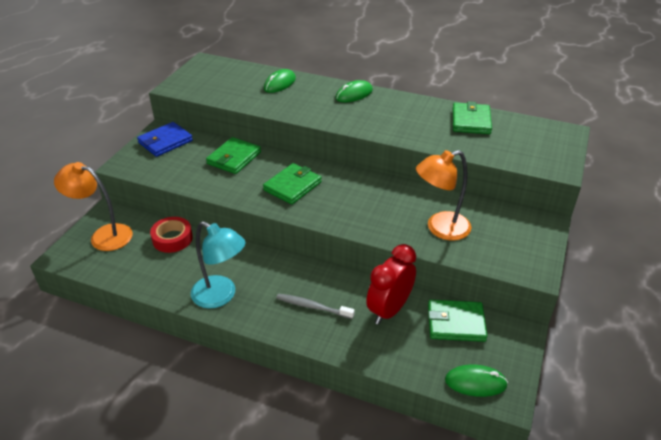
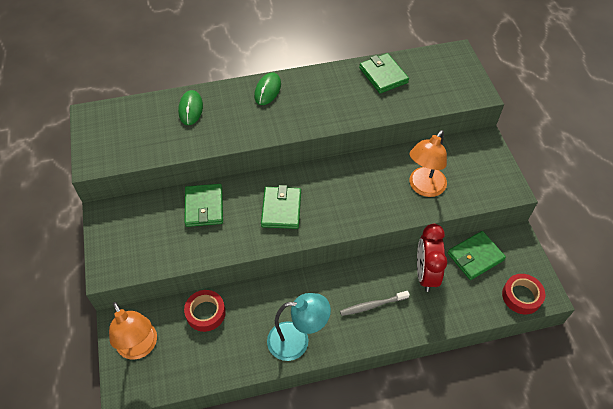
camera: 35 degrees left, 15 degrees up
orange lamp [54,162,133,251] -> orange lamp turned 105 degrees counterclockwise [109,302,157,360]
blue wallet [137,122,193,157] -> none
green mouse [445,365,508,397] -> red tape [502,274,545,314]

